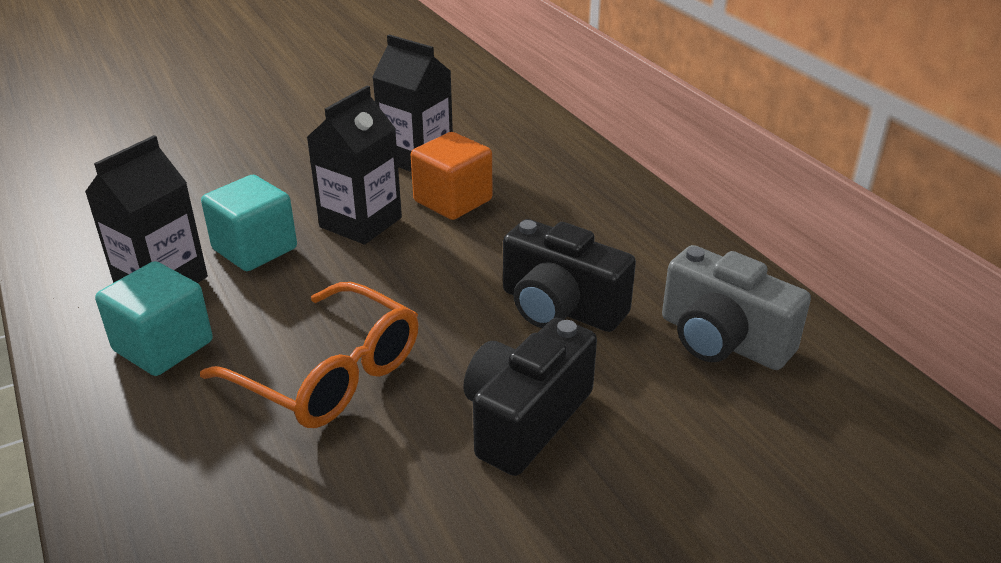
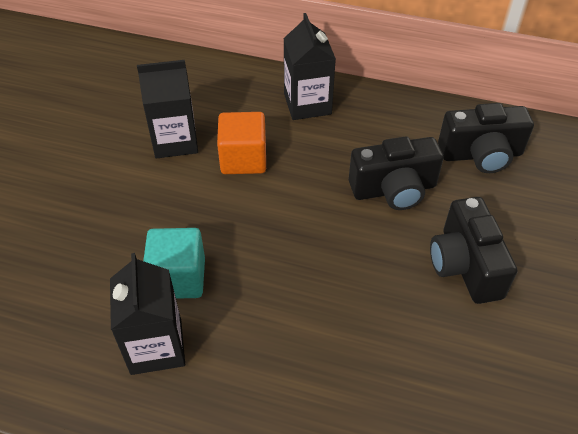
camera: 45 degrees left, 15 degrees up
turquoise cube [95,261,213,376] -> none
orange glasses [200,282,418,428] -> none
black carton [306,86,402,245] -> black carton moved to [283,13,336,120]
grey camera [662,245,811,370] -> black camera [438,103,534,173]

